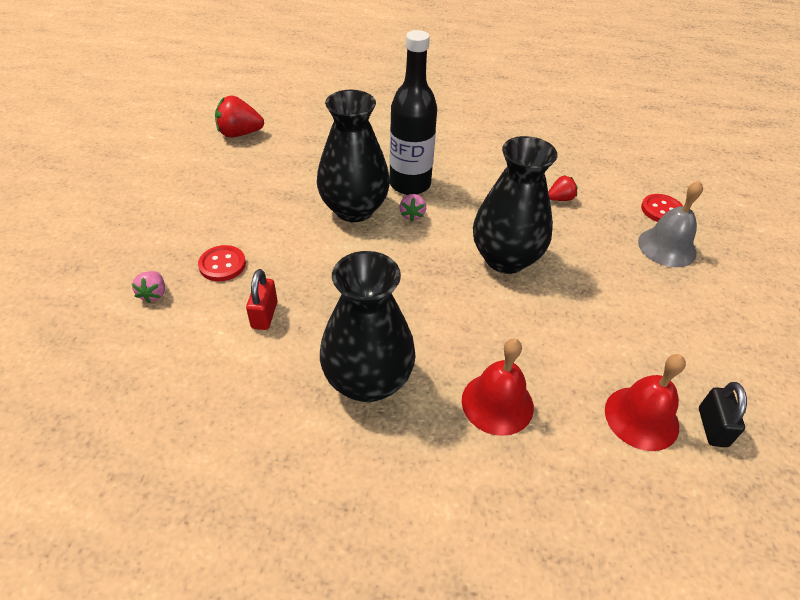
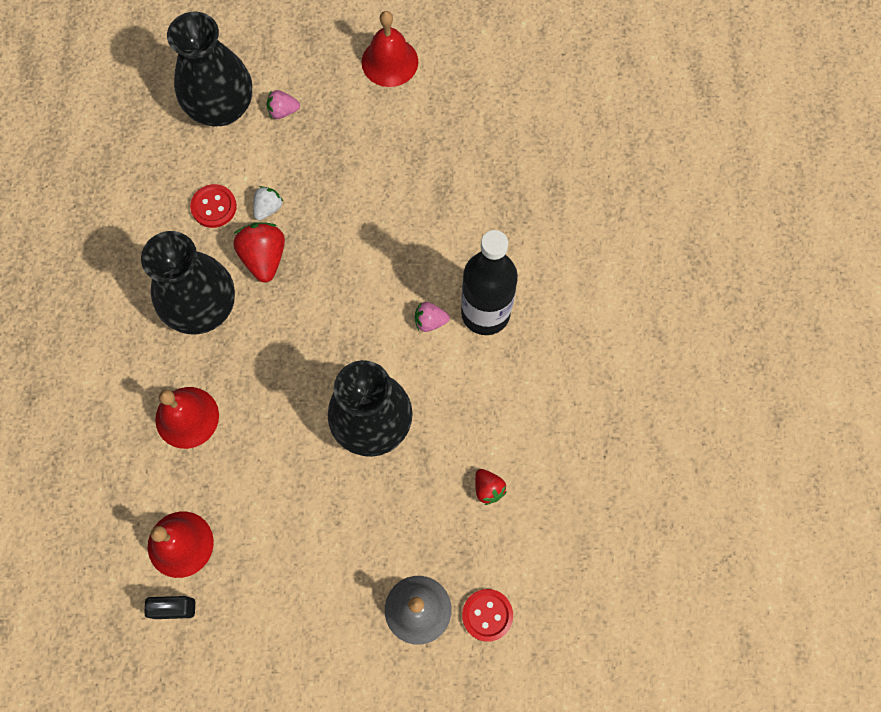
camera: 85 degrees right, 25 degrees up
red button [198,245,246,281] -> red button moved to [190,184,237,228]
red strawberry [215,96,264,137] -> red strawberry moved to [233,222,285,283]
red padlock [246,269,278,330] -> white strawberry [253,186,283,220]
black vase [317,90,390,222] -> black vase moved to [167,12,252,127]
none -> red bell [361,11,418,87]

